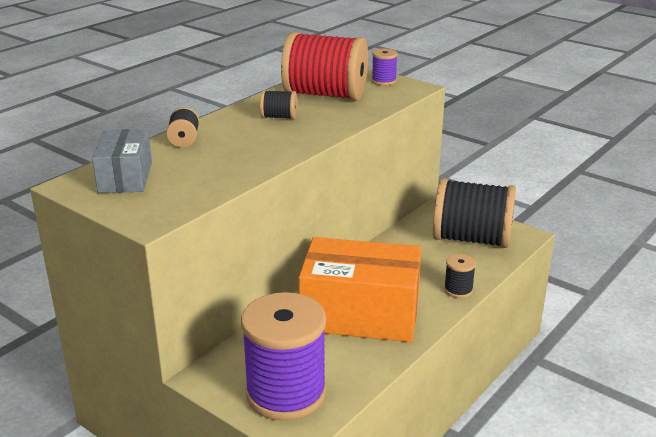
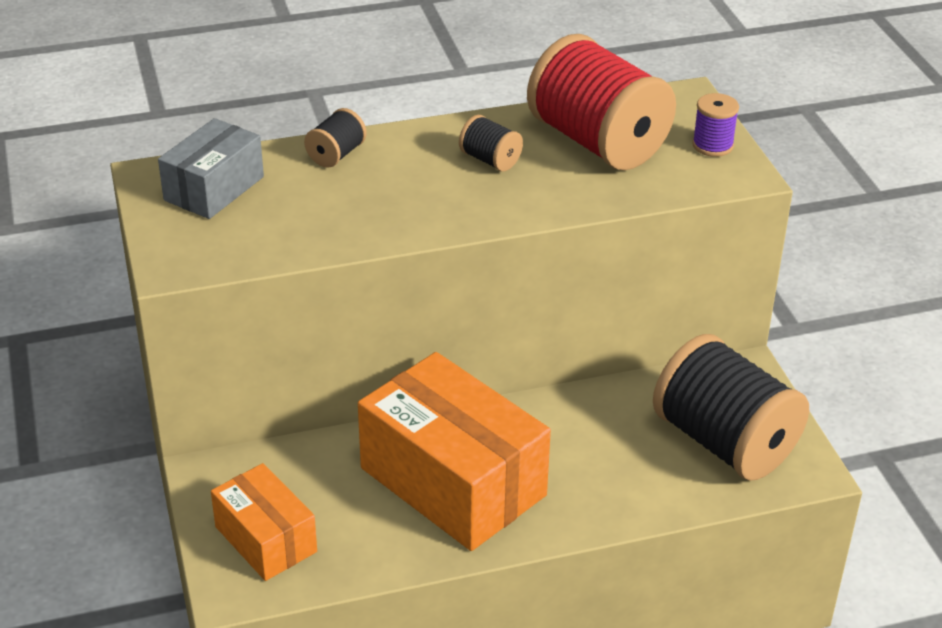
camera: 35 degrees right, 10 degrees up
purple spool [241,292,326,421] -> orange box [211,463,317,581]
black spool [444,254,476,298] -> none

